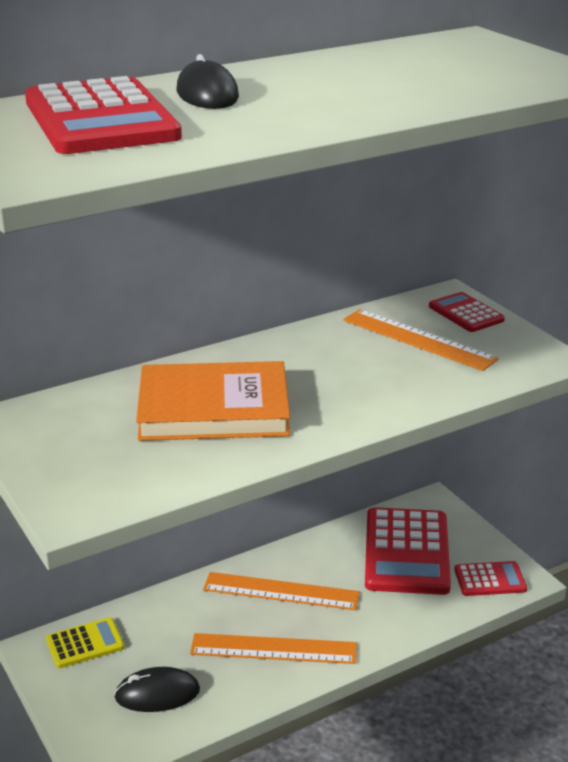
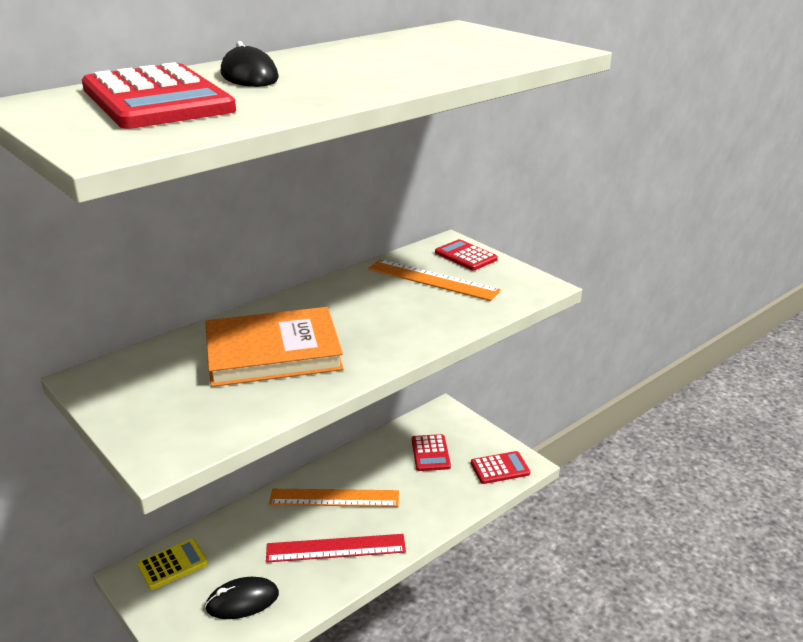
camera: 10 degrees left, 0 degrees up
orange ruler [190,633,357,664] -> red ruler [266,534,406,563]
red calculator [365,507,451,595] -> red calculator [412,434,451,471], size x0.51

